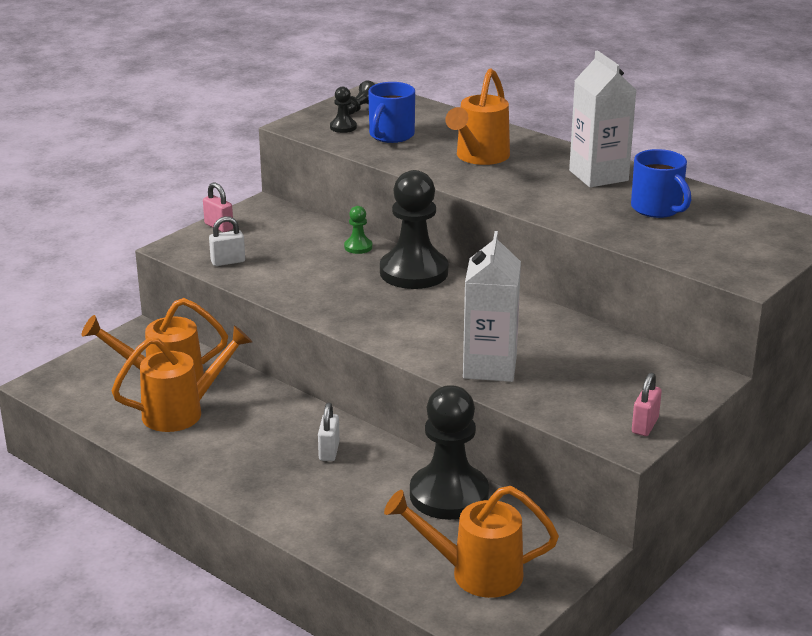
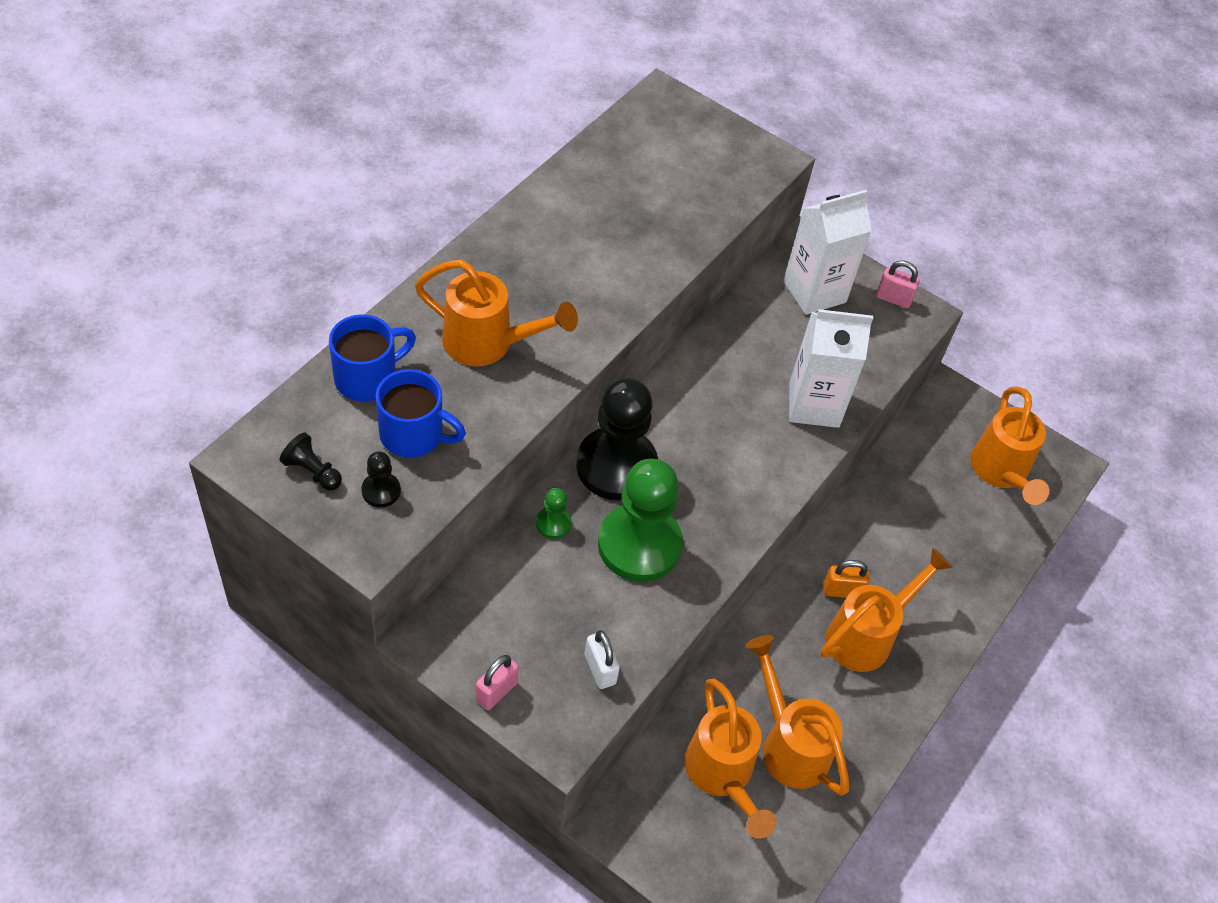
camera: 100 degrees left, 25 degrees up
white padlock [318,403,340,461] -> orange padlock [824,560,869,598]
black pawn [410,385,489,520] -> none
white carton [569,50,636,187] -> white carton moved to [783,190,872,315]
blue mug [631,149,691,218] -> blue mug moved to [329,314,416,402]
none -> green pawn [598,459,683,582]
none -> orange watering can [821,548,953,672]

